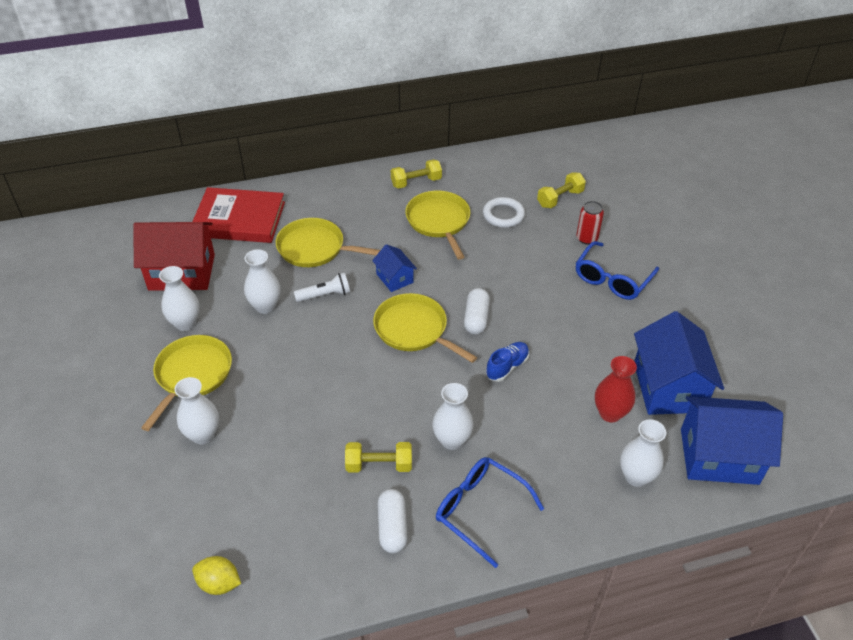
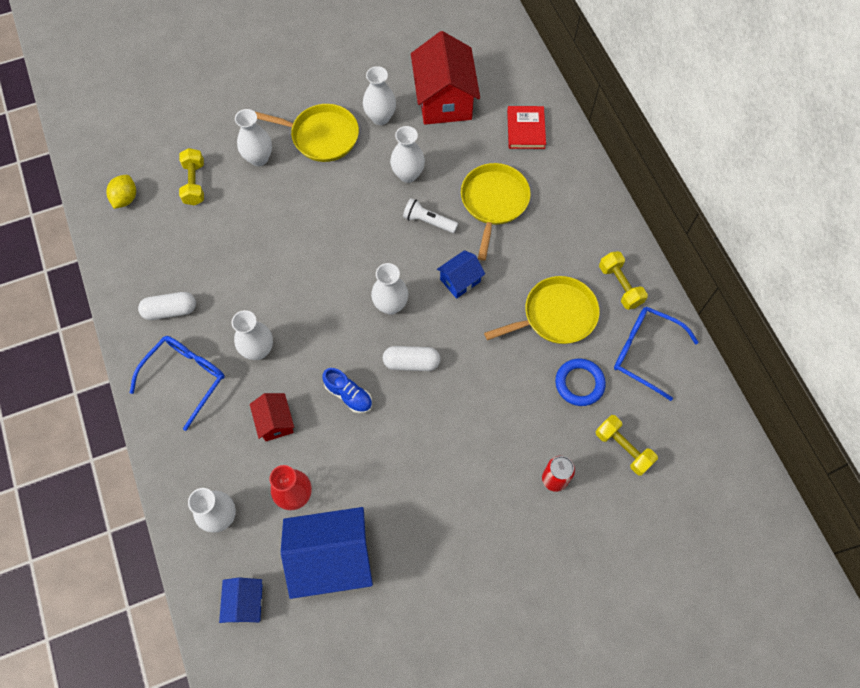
camera: 85 degrees right, 20 degrees up
red book [192,187,285,243] -> red book [507,106,546,149], size x0.57
white flashlight [294,273,350,302] -> white flashlight turned 135 degrees clockwise [403,198,458,233]
yellow dumbbell [345,442,412,472] -> yellow dumbbell moved to [179,148,204,206]
yellow pan [373,293,477,363] -> white vase [371,263,408,315]
white ring [483,197,525,228] -> blue ring [555,358,606,406]
blue glasses [576,241,659,300] -> blue glasses moved to [614,306,699,401]
blue house [681,396,783,485] -> blue house [219,577,262,623], size x0.51
none -> red house [250,393,294,441]

